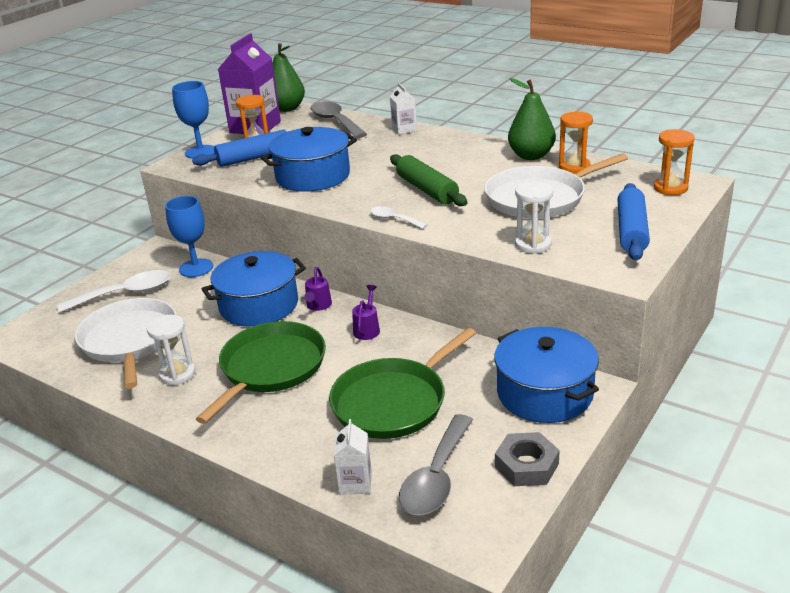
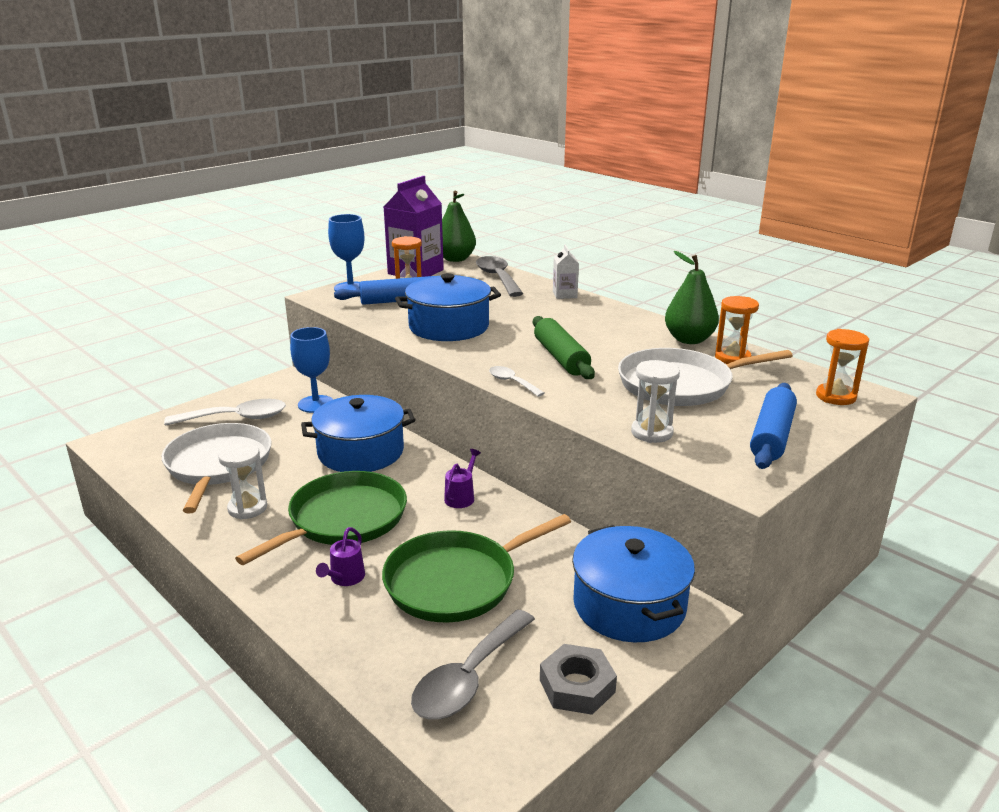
camera: 10 degrees right, 5 degrees down
purple watering can [304,267,332,311] -> purple watering can moved to [316,527,365,586]
white carton [334,419,372,495] -> none

